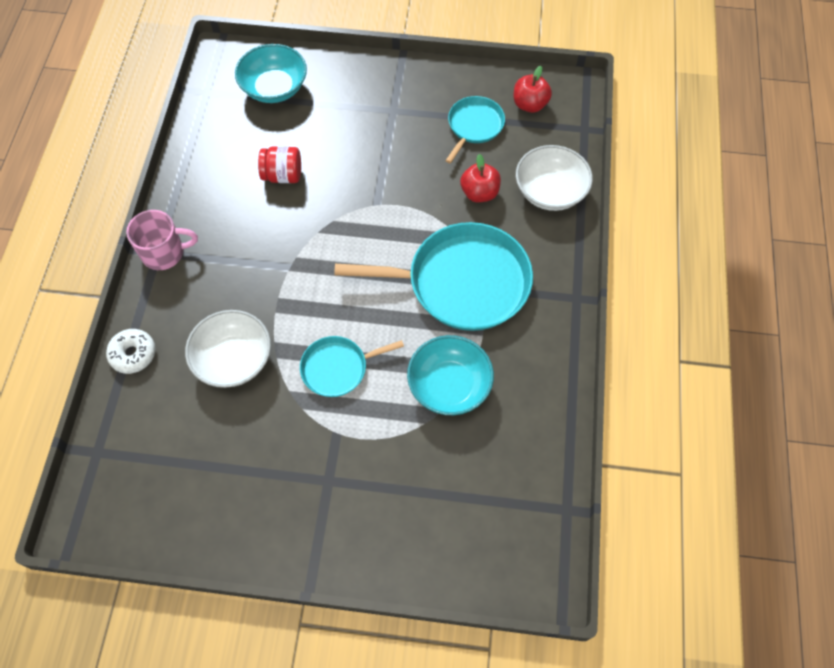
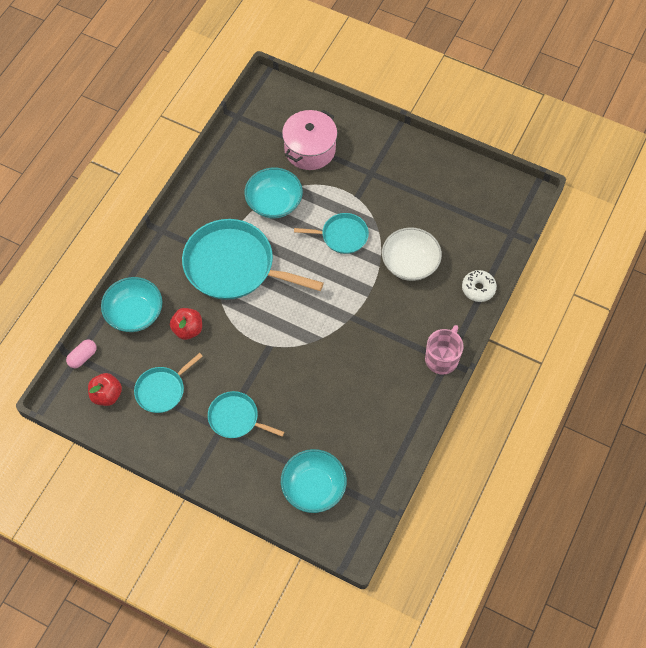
camera: 160 degrees left, 0 degrees up
pink mug [126,210,198,270] -> pink mug turned 105 degrees clockwise [425,325,464,375]
red jar [258,146,301,183] -> none
white bowl [516,145,593,211] -> turquoise bowl [101,277,163,332]
none -> pink capsule [66,339,97,368]
none -> turquoise pan [208,391,284,438]
none -> pink pot [282,110,337,170]

